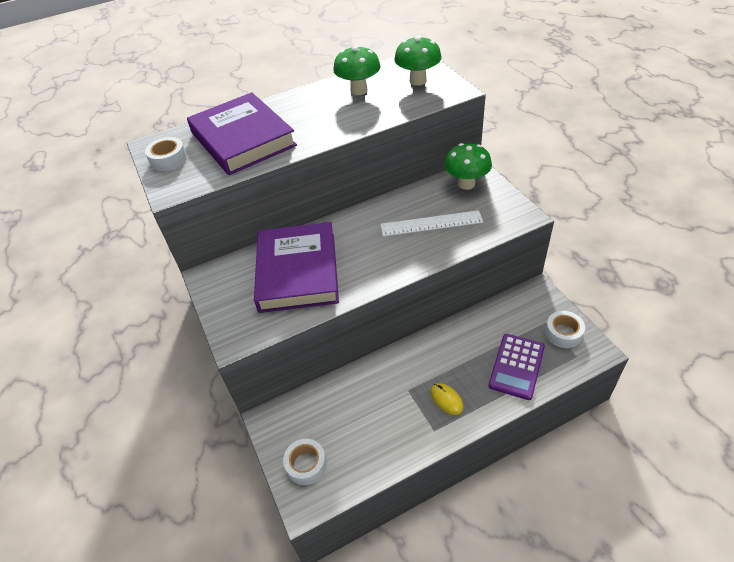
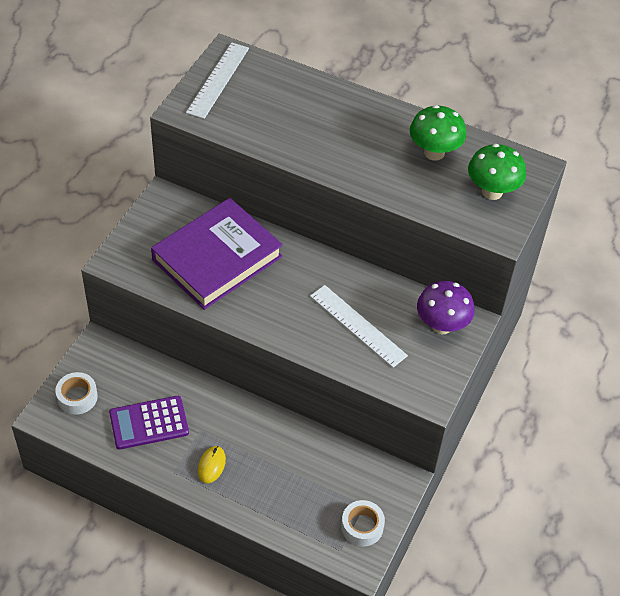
camera: 45 degrees right, 5 degrees up
white tape [145,137,187,171] -> white ruler [186,42,249,119]
purple book [187,92,297,175] -> none
green mushroom [444,143,492,190] -> purple mushroom [417,281,475,334]
purple calculator [488,334,545,400] -> purple calculator moved to [109,396,189,450]

